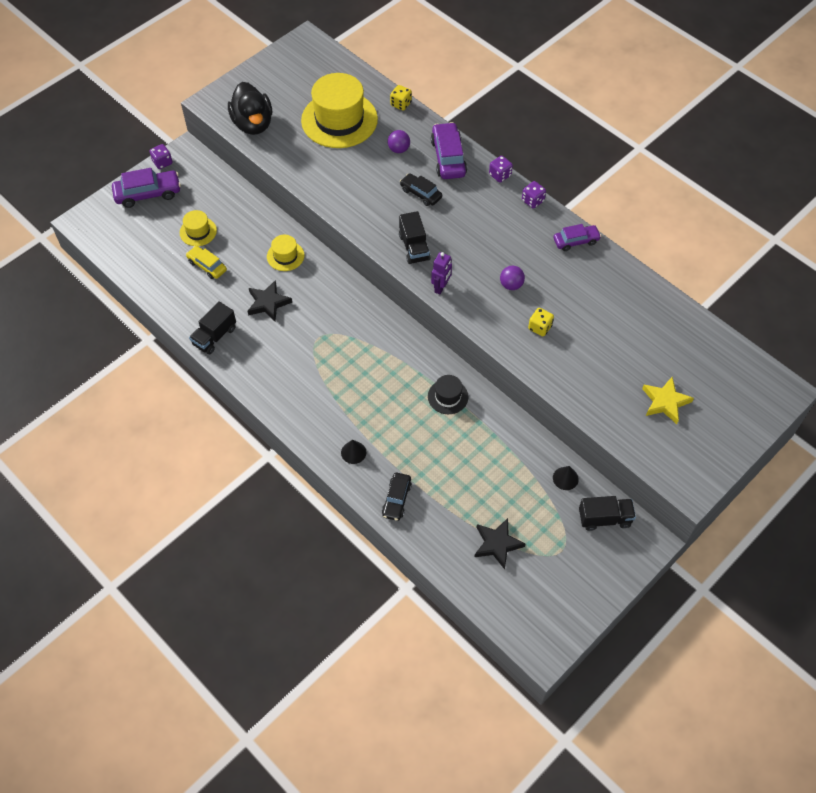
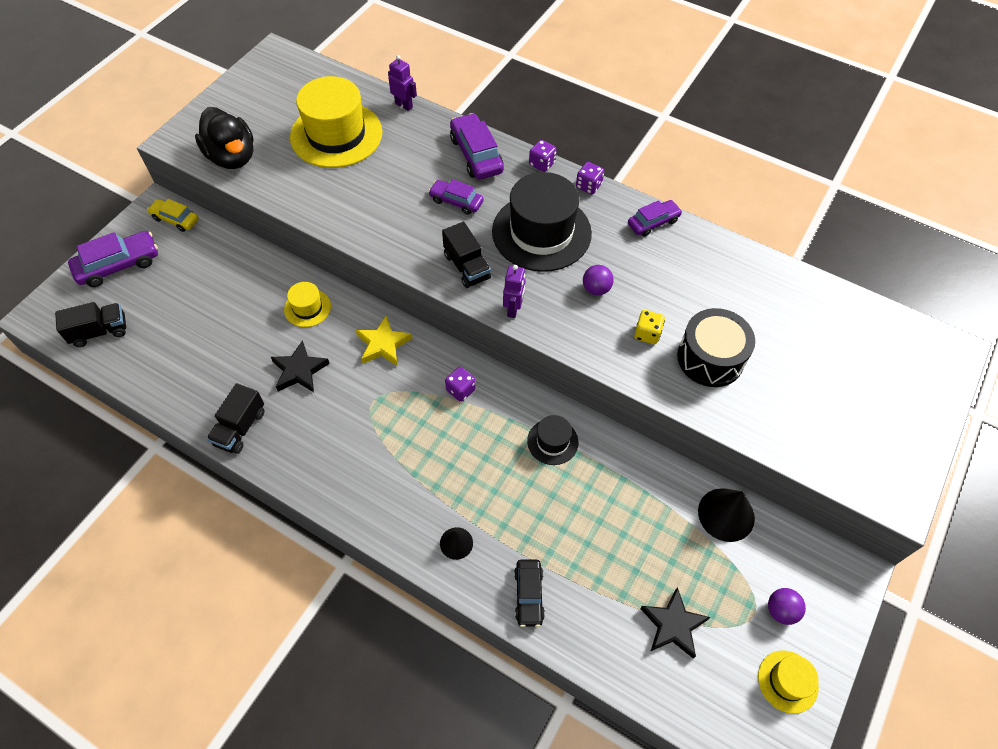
camera: 15 degrees left, 0 degrees up
purple dice [149,144,172,169] -> purple dice moved to [445,367,476,402]
yellow hat [180,210,217,246] -> yellow hat moved to [758,650,819,714]
yellow car [186,246,227,279] -> yellow car moved to [147,199,199,232]
purple ball [388,130,410,153] -> purple ball moved to [768,588,806,625]
yellow dice [390,85,412,111] -> purple robot [388,55,417,111]
black car [400,173,442,206] -> purple car [428,179,484,215]
black cone [553,466,579,490] -> black cone [698,488,755,542], size x1.73
black truck [579,496,636,531] -> black truck moved to [55,302,126,347]
yellow star [642,377,694,424] -> yellow star moved to [356,315,413,366]
none -> black hat [492,172,592,272]
none -> black drum [677,308,755,387]

